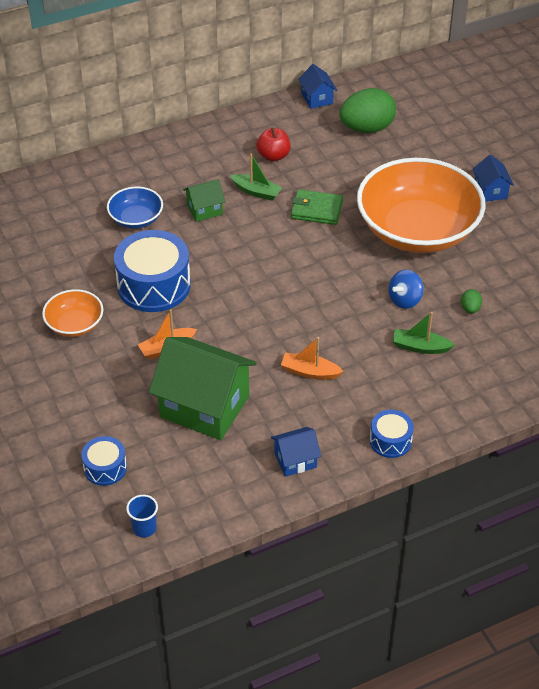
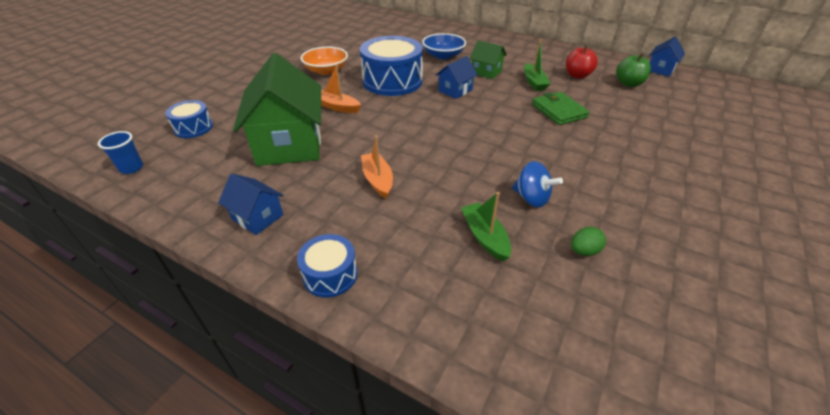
camera: 55 degrees right, 5 degrees down
green egg [340,88,396,133] -> none
orange bowl [357,158,486,253] -> none
blue spinning top [389,270,424,309] -> blue spinning top turned 150 degrees counterclockwise [512,161,563,207]
blue house [473,155,514,202] -> blue house moved to [436,56,478,99]
none -> green apple [616,53,651,87]

